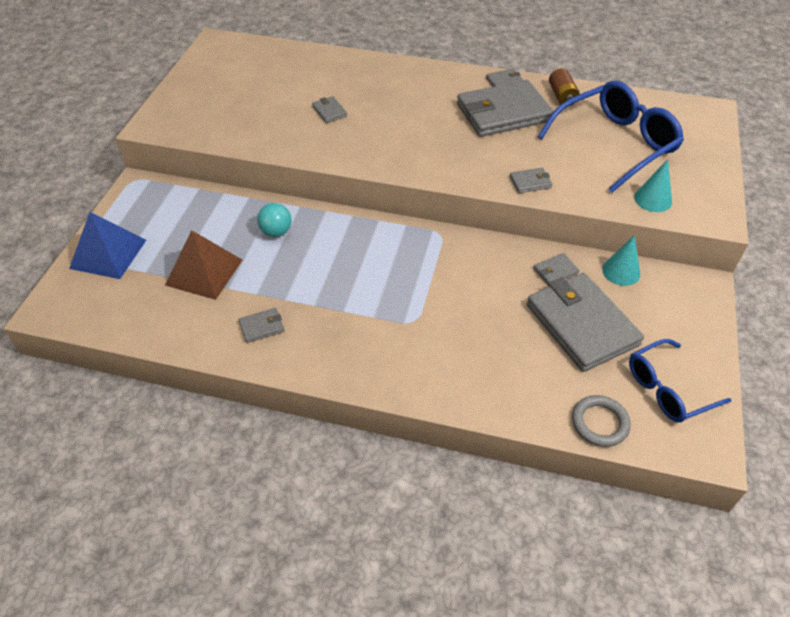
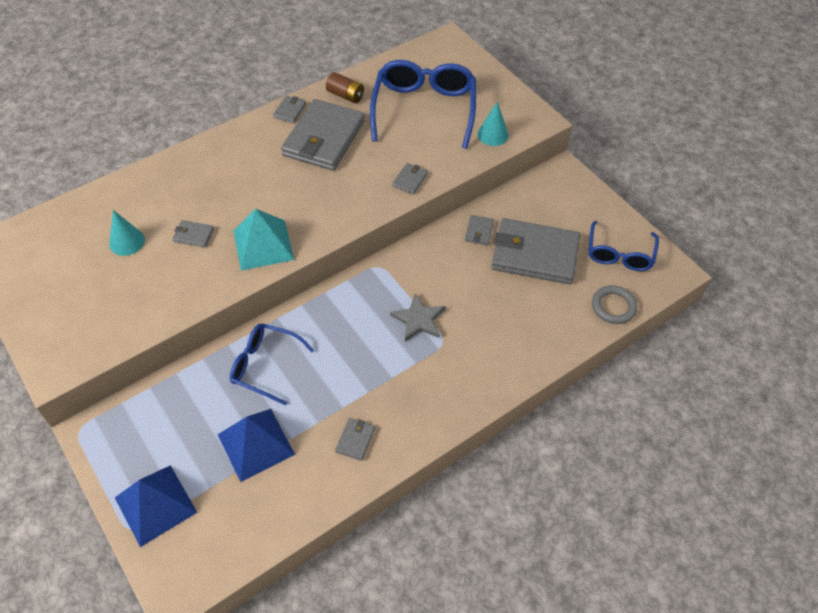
camera: 50 degrees left, 5 degrees up
brown pyramid [165,230,242,300] -> blue pyramid [217,409,295,482]
turquoise ball [257,203,291,237] -> blue glasses [230,323,314,405]
turquoise cone [602,235,640,286] -> turquoise cone moved to [109,210,145,256]
none -> turquoise pyramid [233,209,294,271]
none -> grey star [390,294,445,341]

